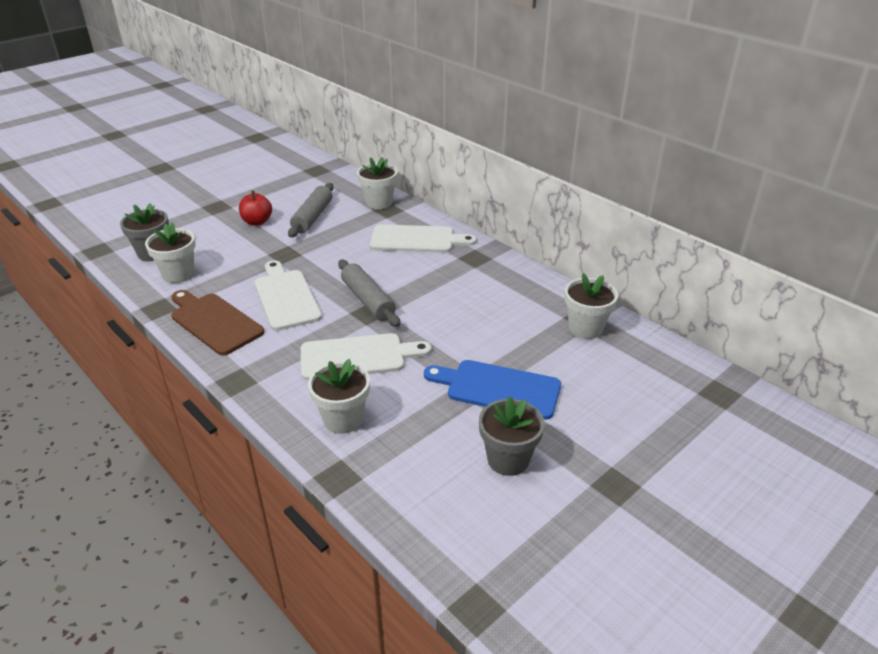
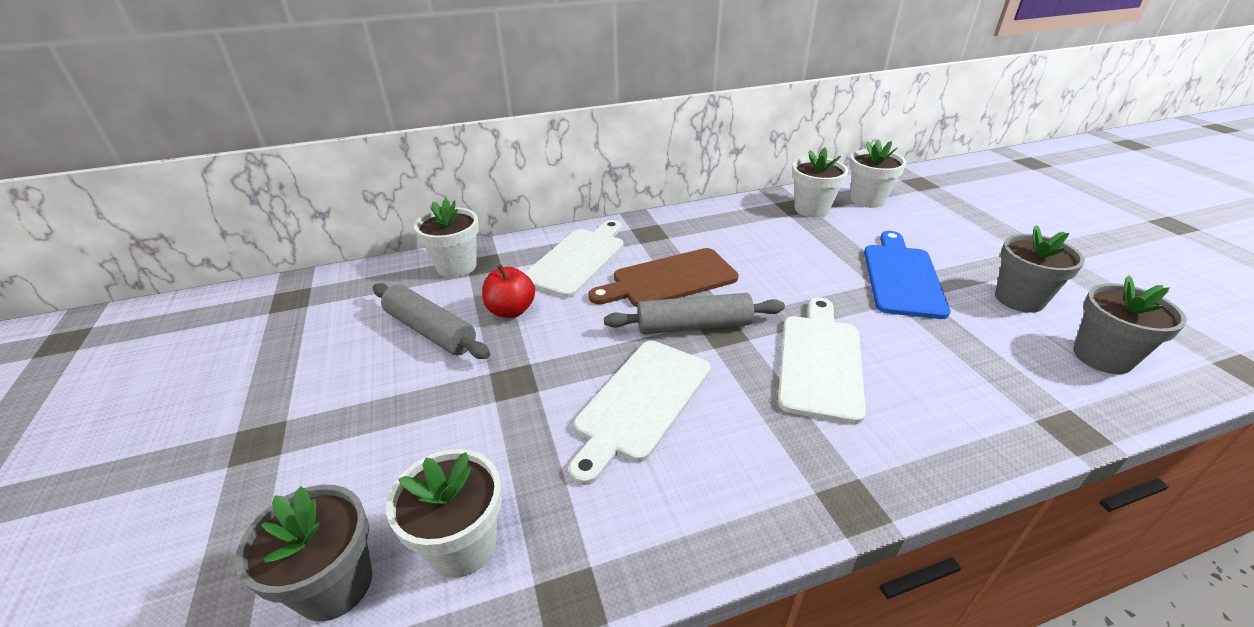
camera: 65 degrees left, 0 degrees up
brown cutting board [171,290,264,355] -> brown cutting board moved to [588,248,738,307]
red apple [239,191,272,225] -> red apple moved to [482,265,535,318]
white cutting board [255,260,322,331] -> white cutting board turned 60 degrees counterclockwise [569,341,711,485]
white flower pot [308,359,370,434] -> white flower pot moved to [850,140,907,208]
blue cutting board [424,360,561,420] -> blue cutting board turned 150 degrees clockwise [864,231,950,319]
none -> grey flower pot [1073,275,1187,374]

